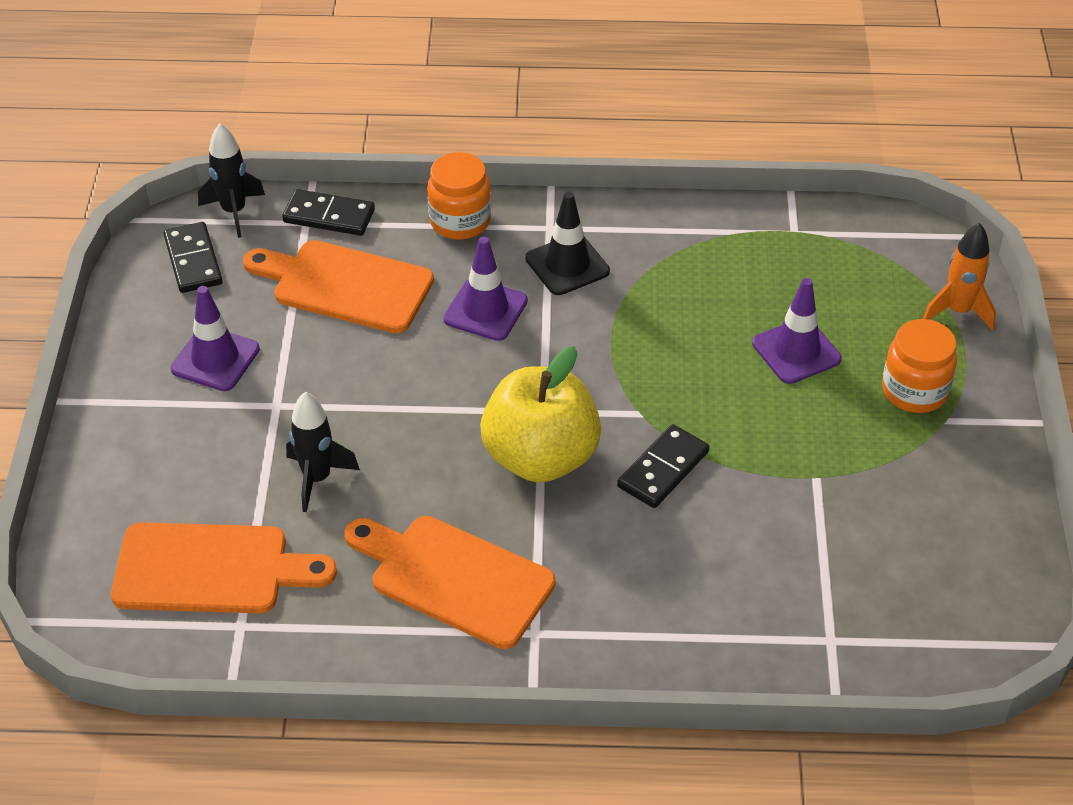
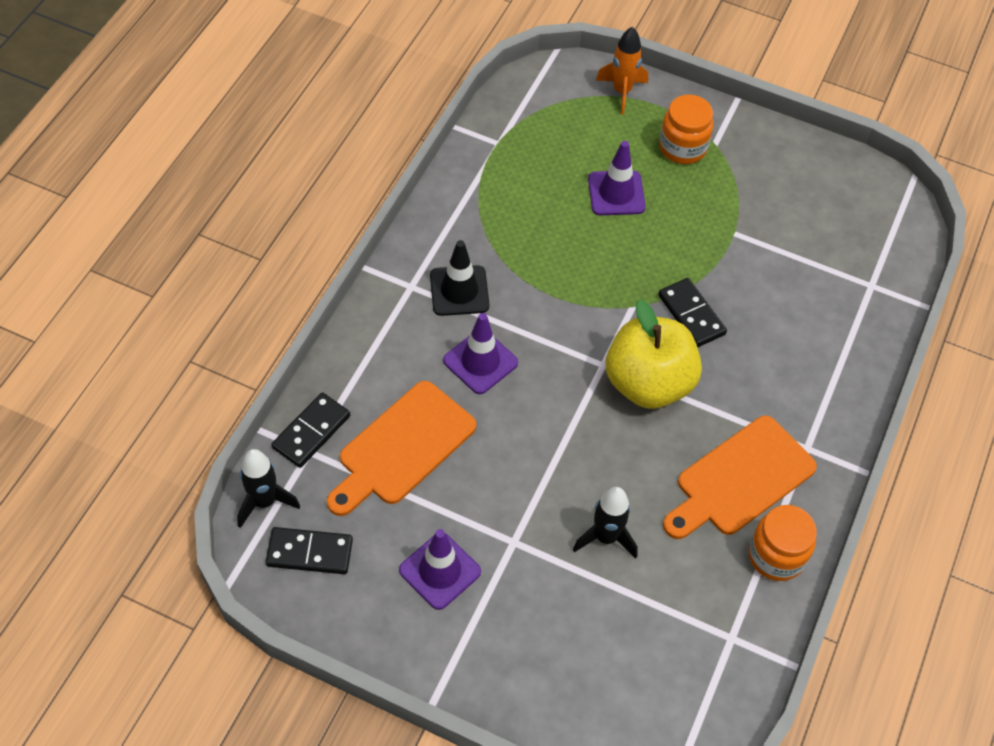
camera: 70 degrees left, 10 degrees up
orange cutting board [111,522,337,613] -> none
orange jar [427,152,491,240] -> orange jar moved to [749,505,817,581]

